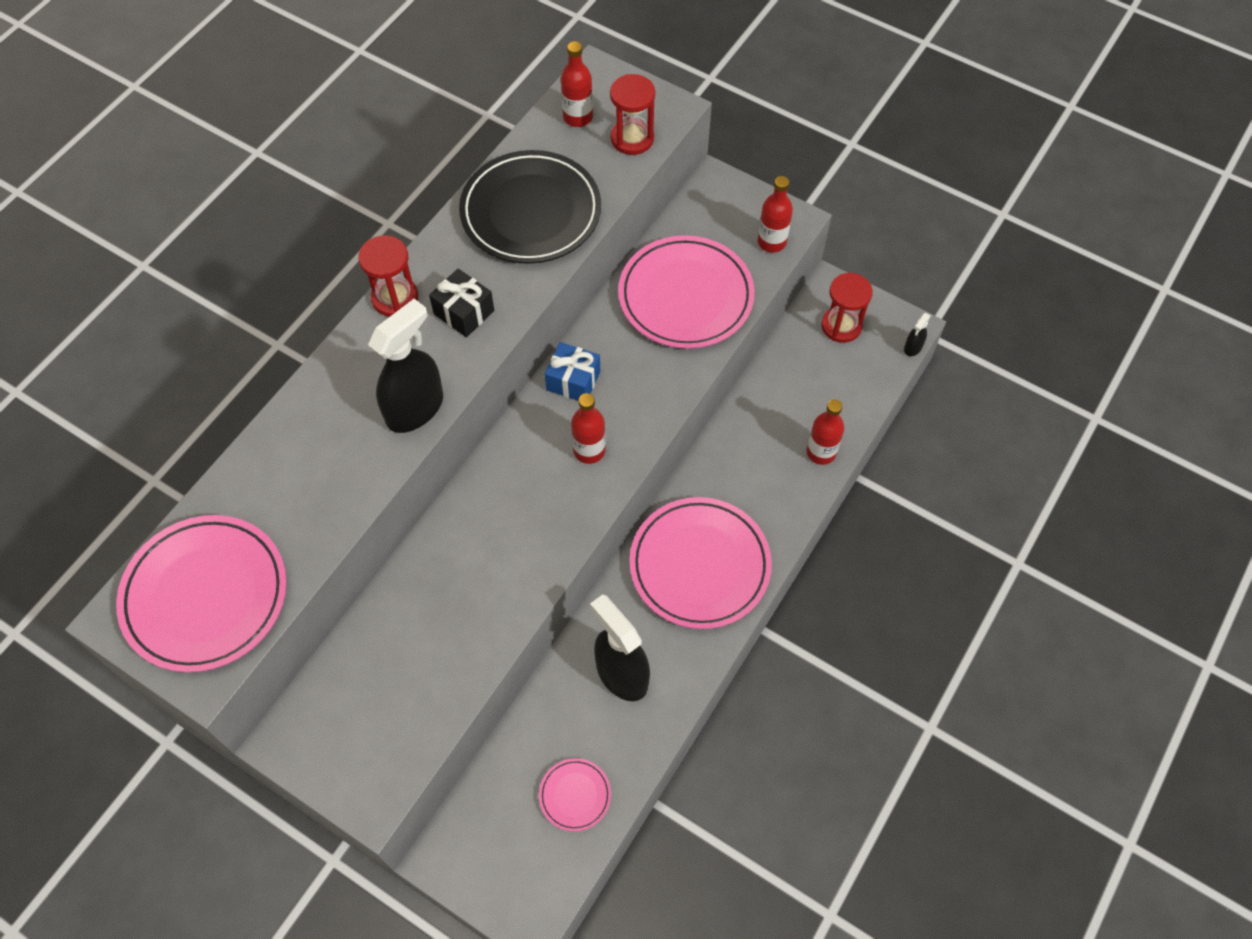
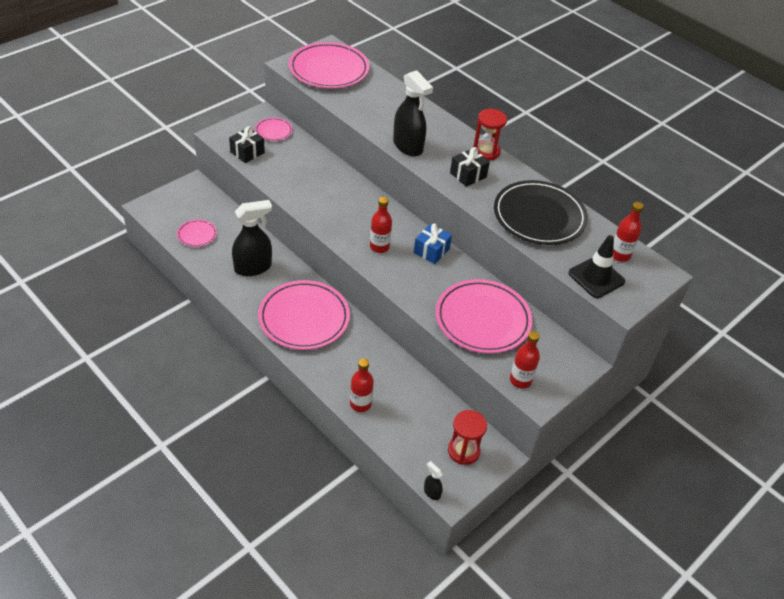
camera: 100 degrees right, 15 degrees down
red hourglass [610,74,655,155] -> black traffic cone [568,235,625,298]
none -> black gift [229,126,265,163]
none -> pink plate [255,118,293,141]

